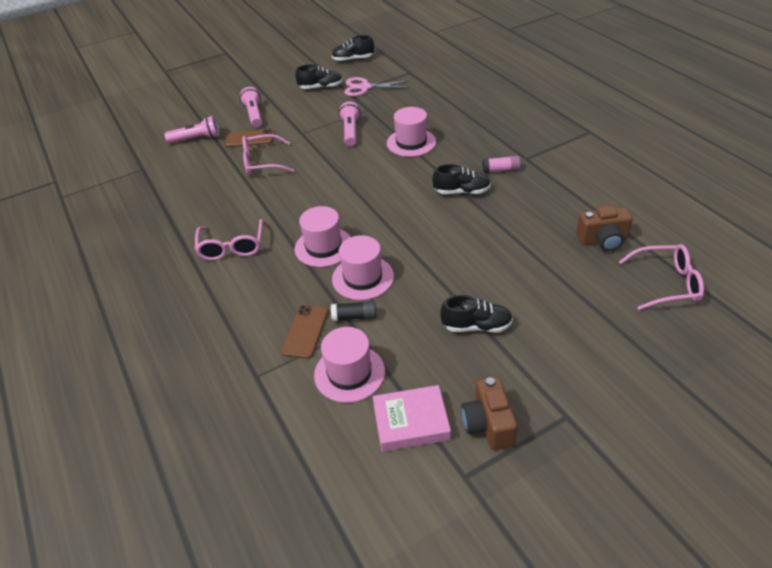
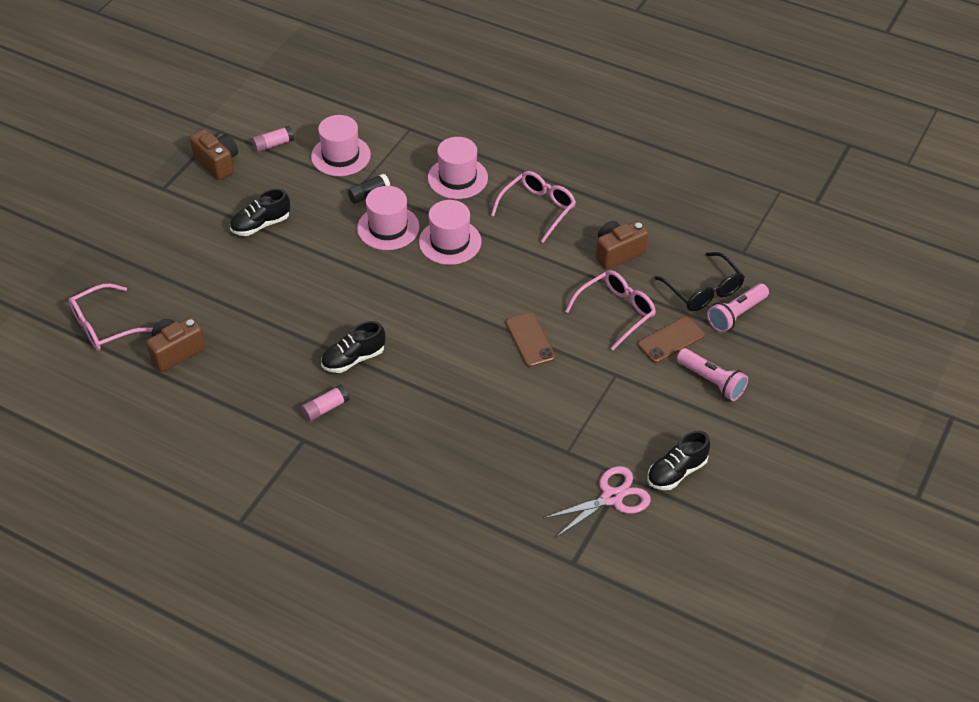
camera: 145 degrees right, 5 degrees up
pink glasses [195,219,263,260] -> pink glasses turned 75 degrees clockwise [491,171,576,243]
brown phone [281,305,328,359] -> brown phone moved to [505,313,556,367]
black shoe [332,35,374,62] -> none
pink flashlight [339,102,361,146] -> none
pink book [373,385,451,452] -> pink glue stick [252,126,294,152]
pink hat [387,107,436,157] -> pink hat moved to [428,137,488,199]
none -> brown camera [596,221,648,270]
none -> black glasses [654,252,745,311]

